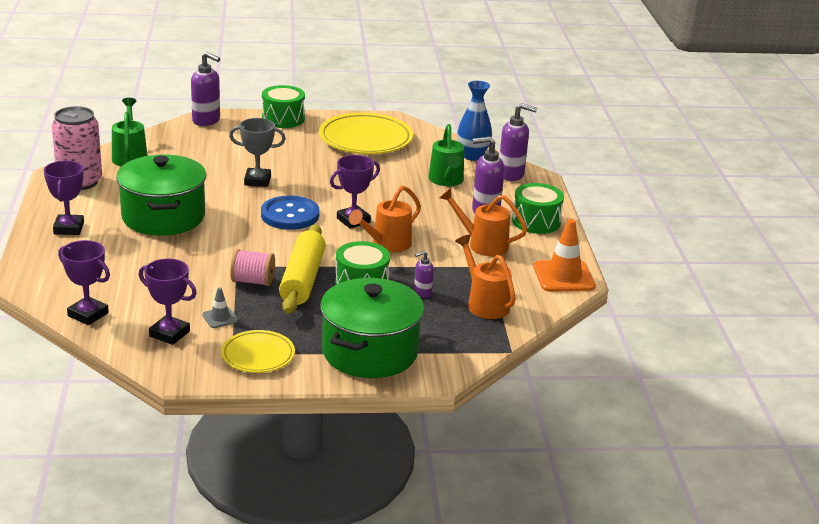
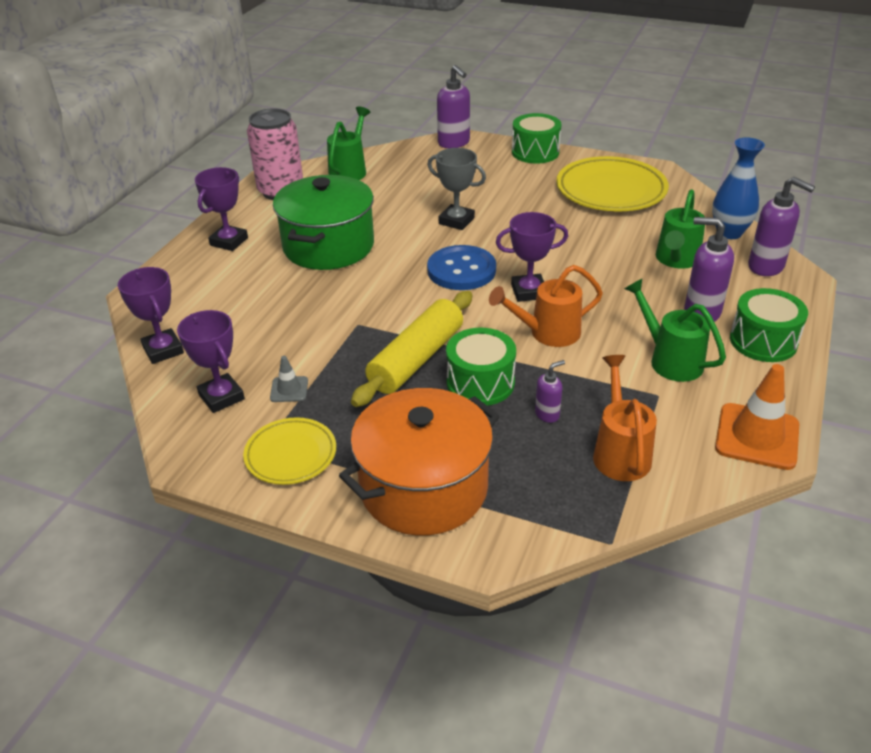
camera: 30 degrees right, 10 degrees up
pink spool [230,249,275,286] -> none
green pot [320,278,424,378] -> orange pot [339,388,500,536]
purple soap dispenser [414,251,434,298] -> purple soap dispenser turned 150 degrees clockwise [535,360,565,423]
orange watering can [439,188,527,256] -> green watering can [624,279,726,382]

